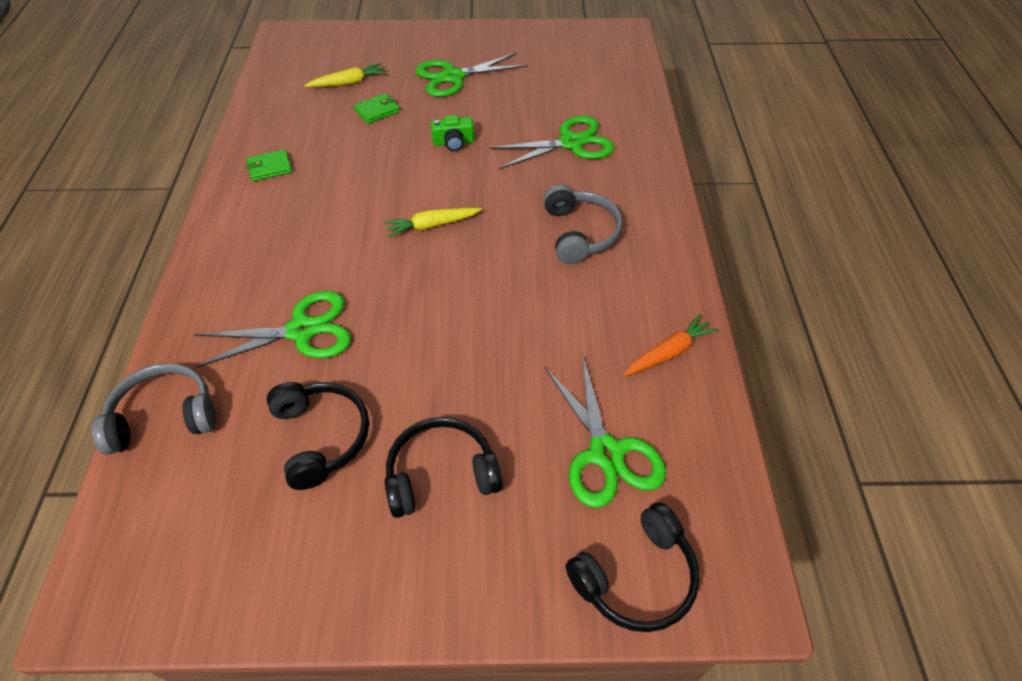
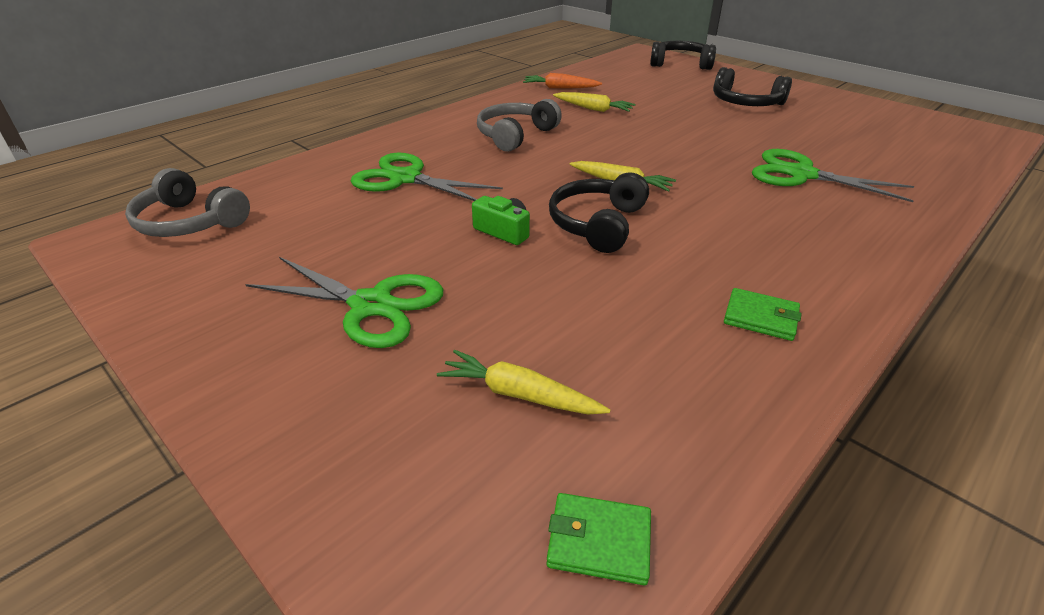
camera: 135 degrees left, 15 degrees down
grey headphones [92,363,216,455] -> grey headphones moved to [125,168,250,237]
black headphones [267,382,369,490] -> black headphones moved to [549,173,649,253]
green wallet [354,93,400,124] -> green wallet moved to [546,493,651,585]
green scissors [545,357,666,508] -> none
none -> yellow carrot [553,92,635,112]

